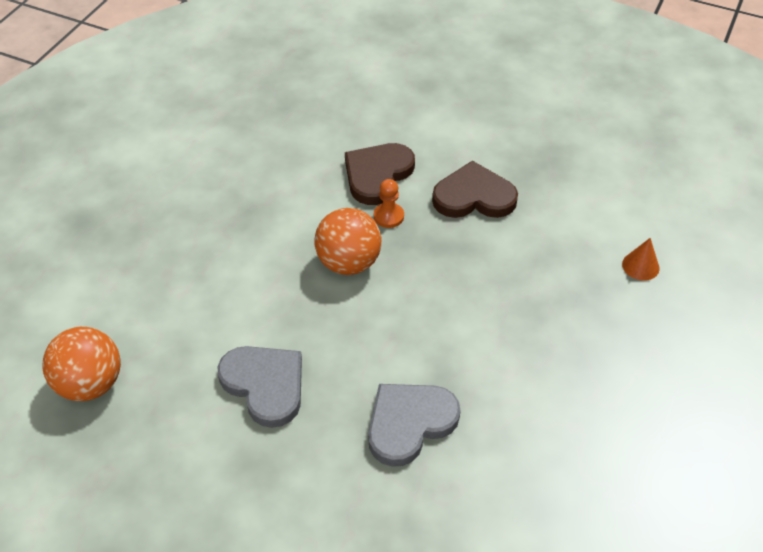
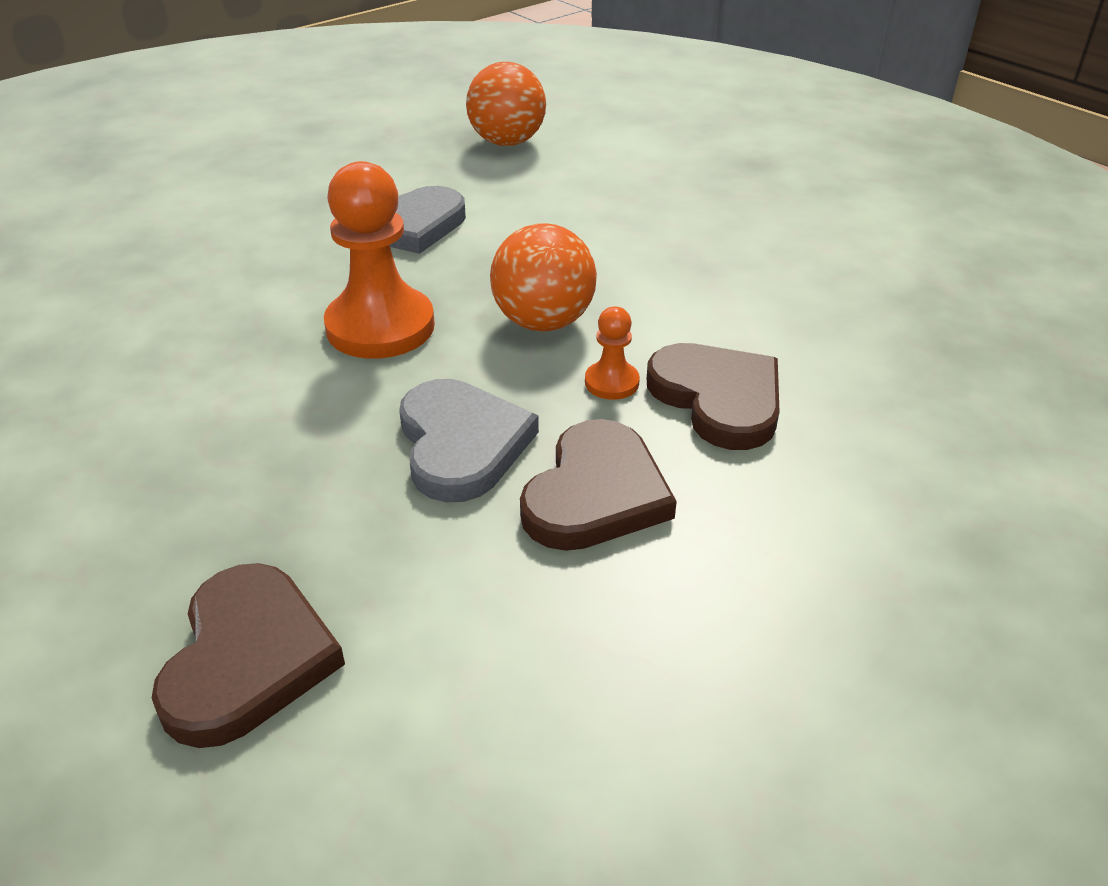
camera: 115 degrees right, 10 degrees down
grey heart [368,384,461,467] -> grey heart moved to [399,379,539,502]
orange cone [622,238,660,281] -> brown heart [152,563,345,748]
none -> orange pawn [324,161,435,359]

